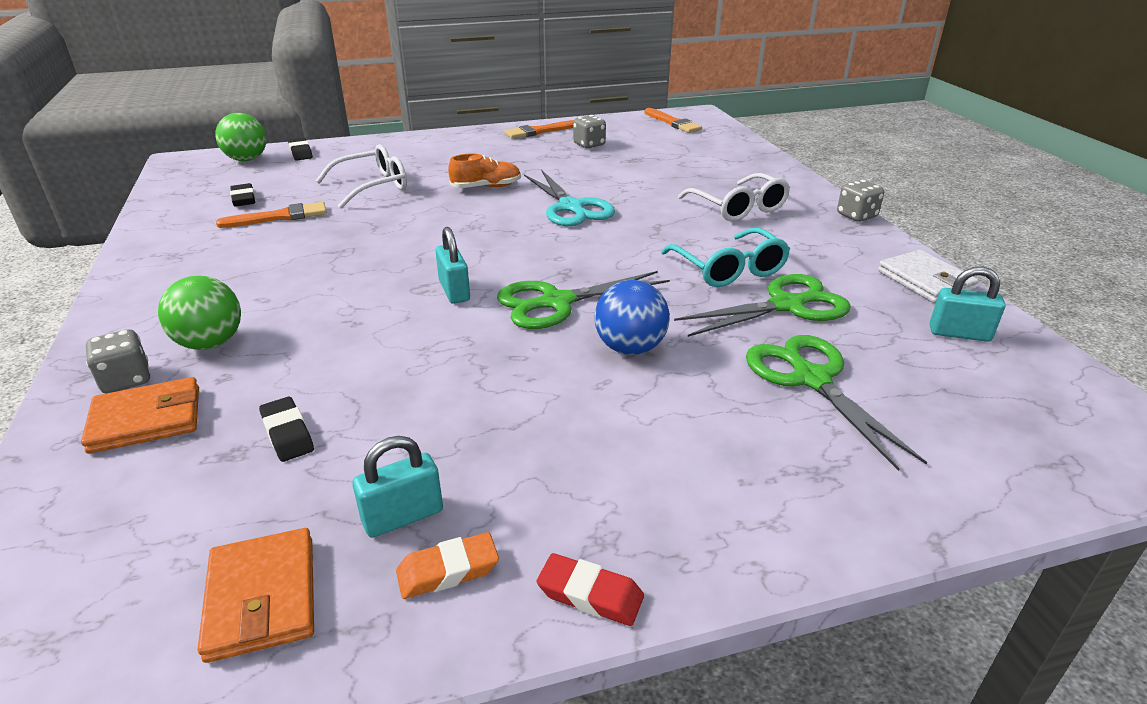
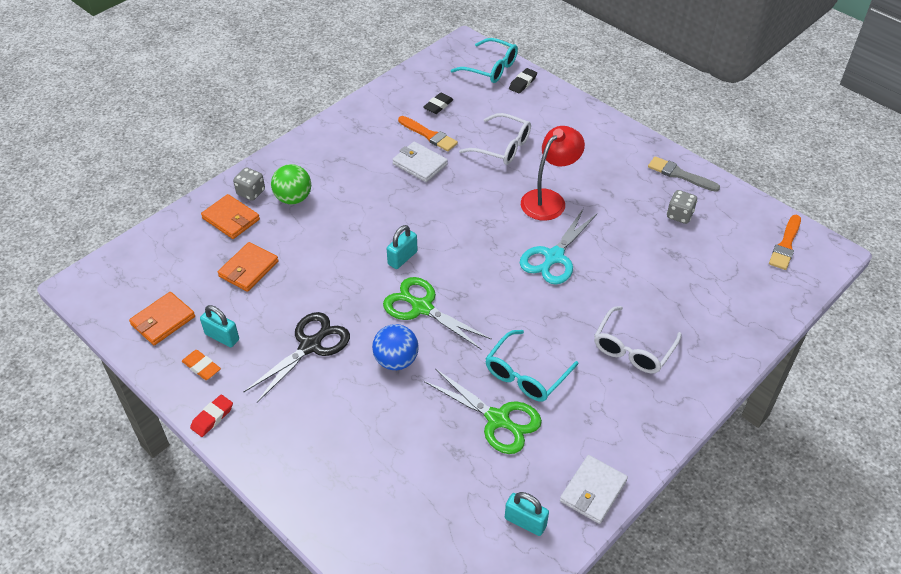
camera: 60 degrees right, 15 degrees up
green ball [215,113,267,161] -> turquoise glasses [451,38,518,83]
black eraser [259,397,314,462] -> orange wallet [218,242,279,292]
orange shoe [448,154,521,188] -> red lamp [521,126,585,221]
orange brush [504,120,574,139] -> grey brush [648,156,720,192]
red eraser [537,553,644,626] -> red eraser turned 45 degrees clockwise [190,395,233,437]
green scissors [746,335,927,471] -> none
grey dice [837,180,884,222] -> none
turquoise padlock [930,267,1005,342] -> turquoise padlock turned 45 degrees counterclockwise [505,492,549,536]
none -> black scissors [244,312,350,402]
none -> white wallet [392,141,448,182]

